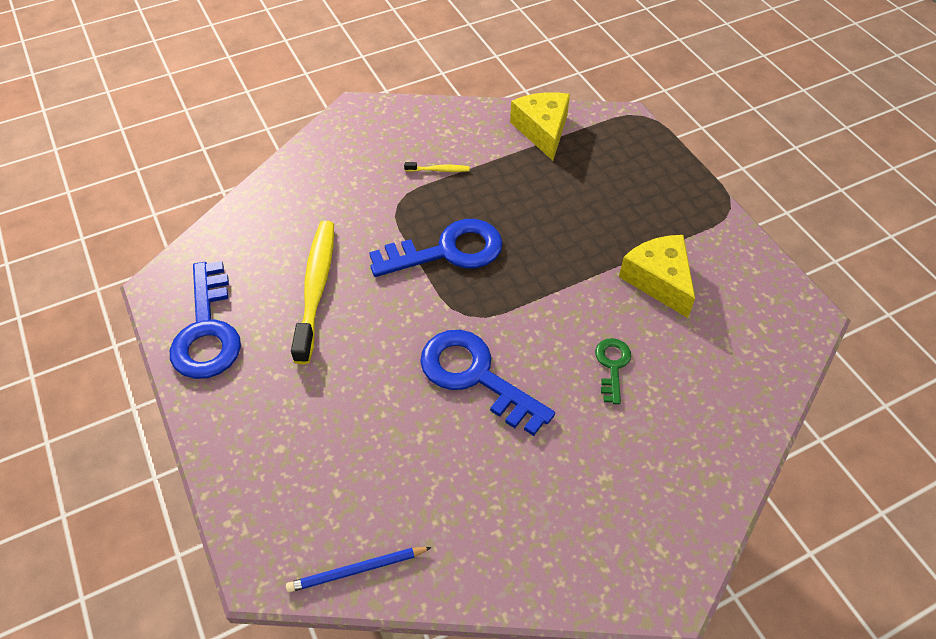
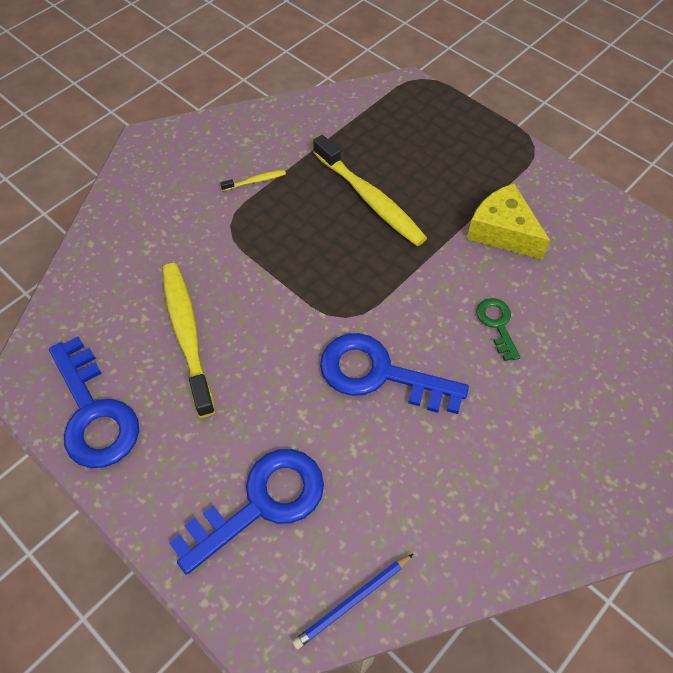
camera: 20 degrees left, 5 degrees up
blue key [369,219,503,277] -> blue key moved to [169,449,324,575]
yellow cheese [510,92,570,161] -> none
none -> yellow toothbrush [313,135,427,246]

